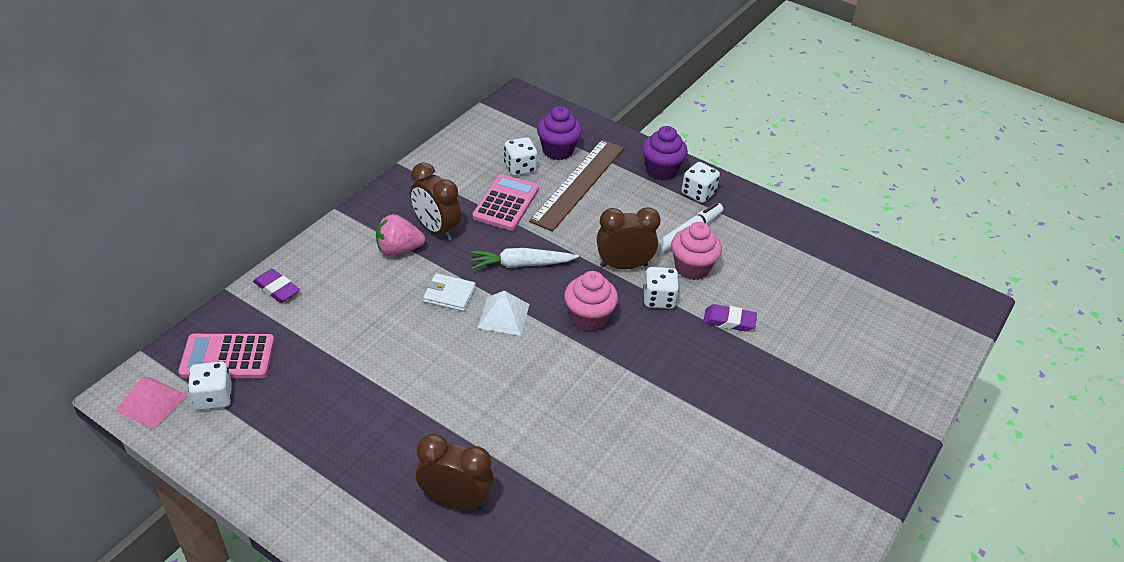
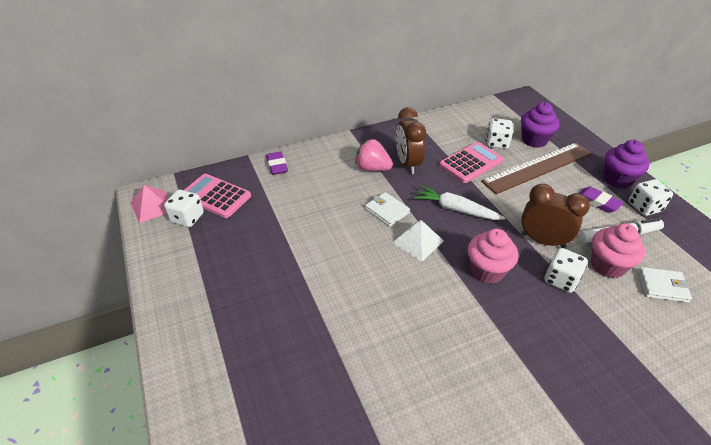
camera: 35 degrees right, 0 degrees up
brown clock [416,434,494,510] -> none
purple eraser [703,304,757,331] -> purple eraser moved to [578,187,623,213]
none -> white wallet [638,267,692,303]

